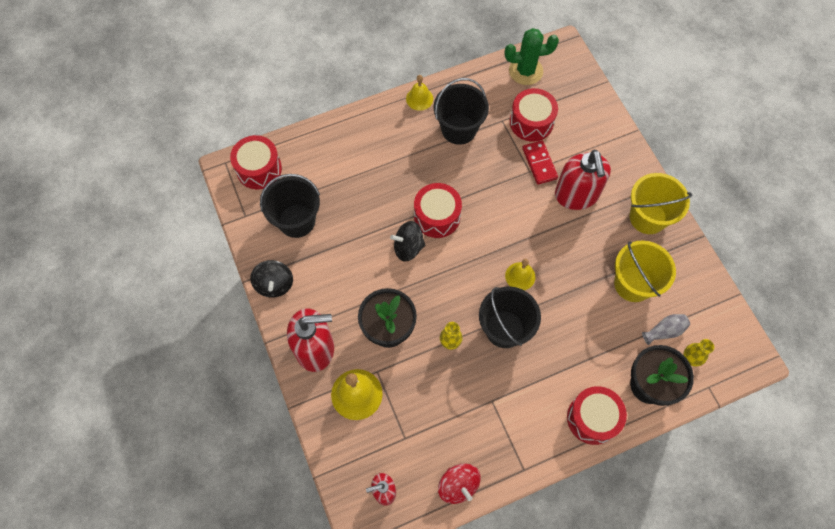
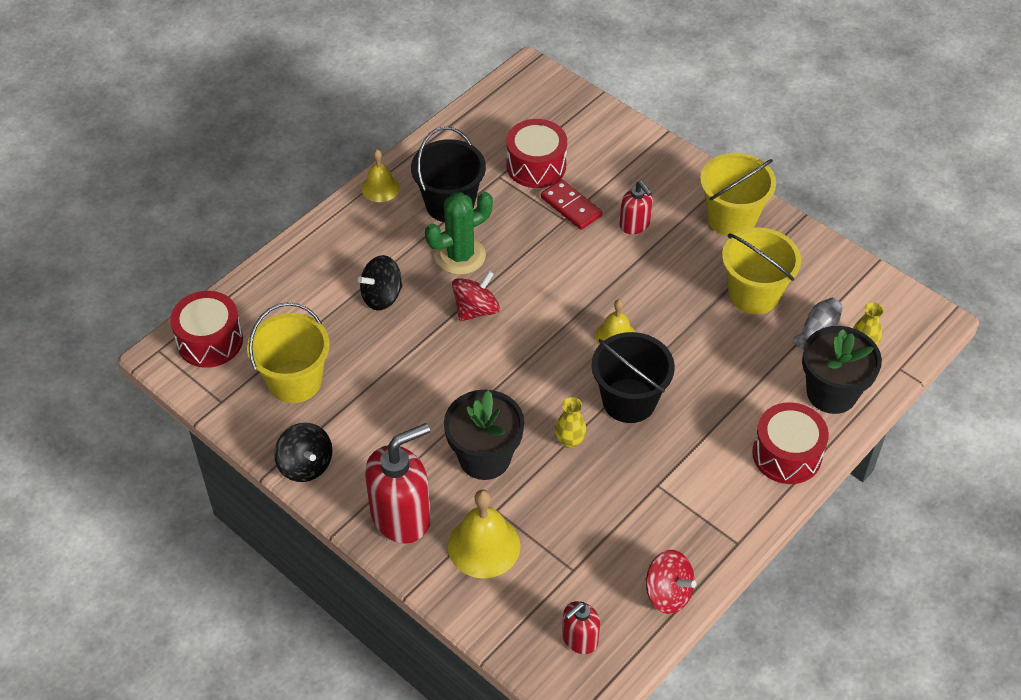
camera: 25 degrees left, 15 degrees down
black bucket [260,174,320,238] -> yellow bucket [247,302,330,403]
black spinning top [390,221,425,261] -> black spinning top moved to [358,255,403,311]
red drum [414,183,462,238] -> red spinning top [452,271,500,322]
green cactus [505,28,559,85] -> green cactus moved to [425,192,493,275]
red soap dispenser [555,150,611,210] -> red soap dispenser [620,181,653,234], size x0.54

